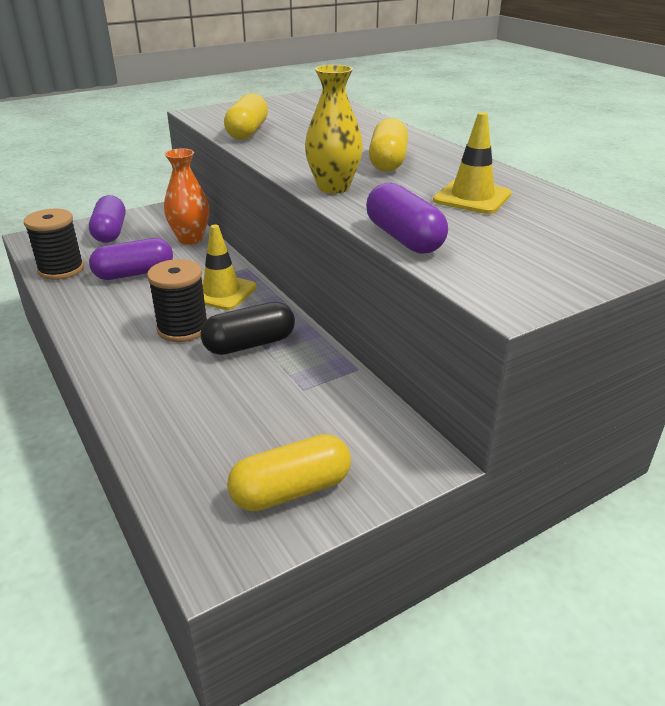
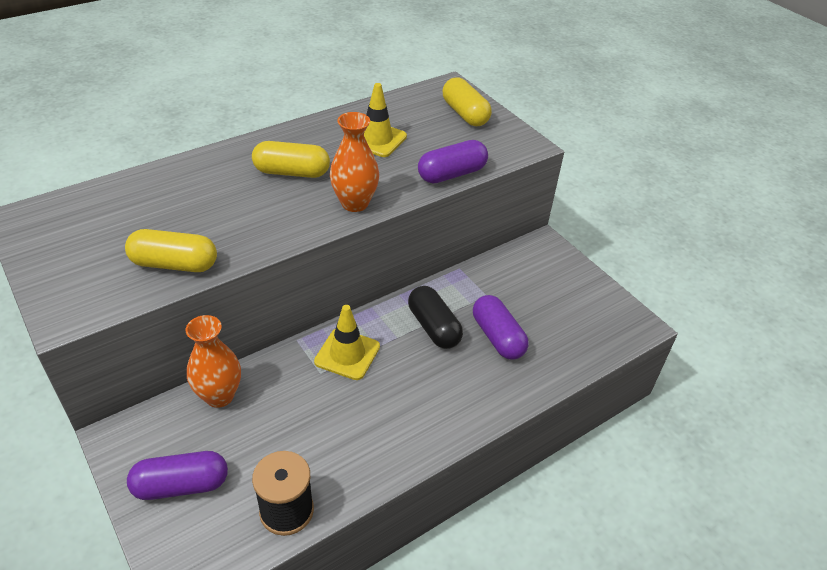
camera: 95 degrees left, 10 degrees up
purple capsule [89,238,173,280] -> purple capsule moved to [473,295,529,359]
black spool [147,259,207,342] -> none
yellow capsule [227,434,351,511] -> yellow capsule moved to [443,78,492,126]
yellow vase [305,65,363,194] -> orange vase [330,112,379,212]

